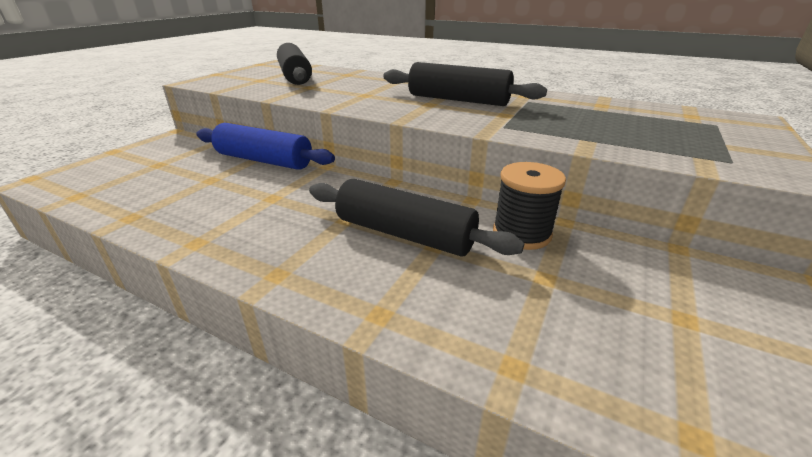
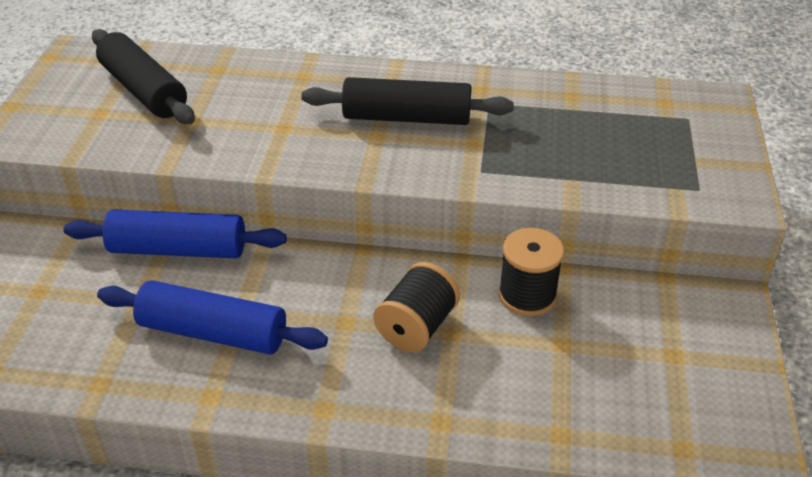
camera: 20 degrees left, 10 degrees up
black rolling pin [309,179,524,257] -> black spool [373,262,460,352]
none -> blue rolling pin [97,280,328,355]

